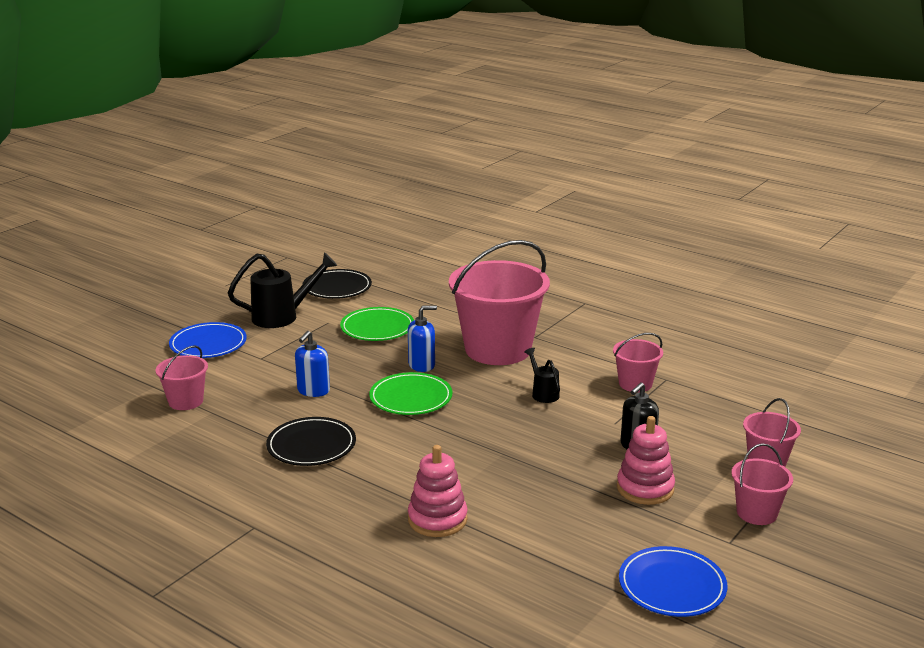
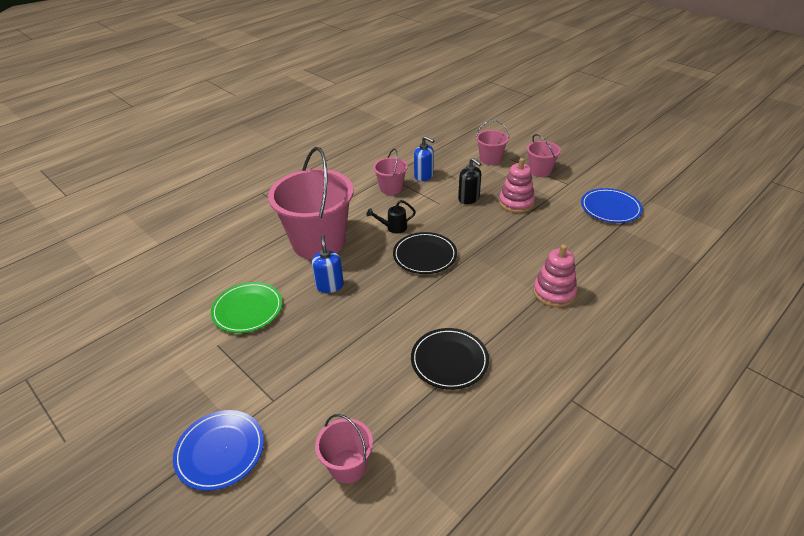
camera: 80 degrees left, 15 degrees up
black watering can [228,252,338,328] -> none
blue soap dispenser [295,331,330,397] -> blue soap dispenser moved to [414,136,434,181]
black plate [302,269,372,299] -> black plate moved to [393,232,457,274]
green plate [369,372,452,415] -> none

